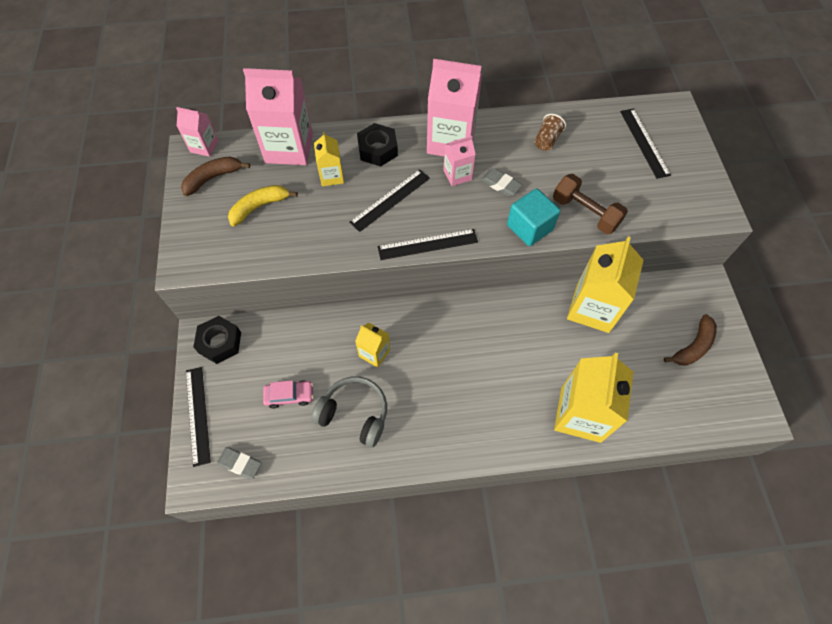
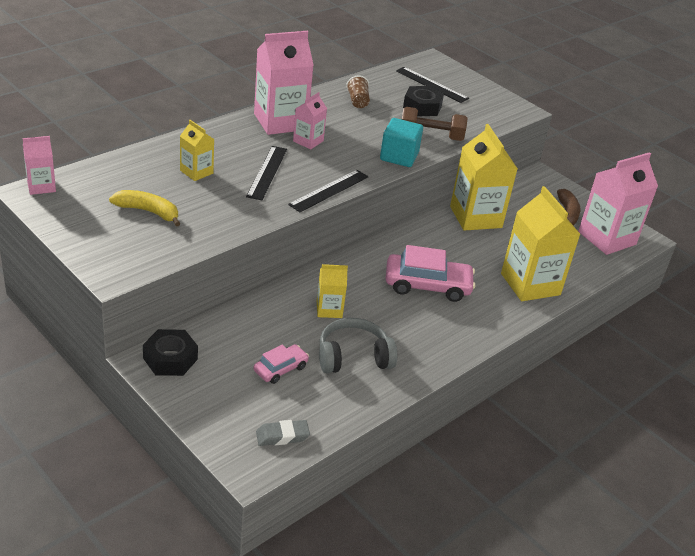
camera: 40 degrees left, 25 degrees down
brown banana [181,156,250,196] -> none
black ruler [186,367,211,467] -> none
yellow banana [228,185,298,226] -> yellow banana turned 90 degrees clockwise [109,190,181,227]
pink carton [243,68,313,165] -> pink carton moved to [578,152,658,255]
black nut [357,123,398,167] -> black nut moved to [403,86,444,116]
grey eraser [481,169,522,196] -> none
none -> pink car [385,245,475,302]

